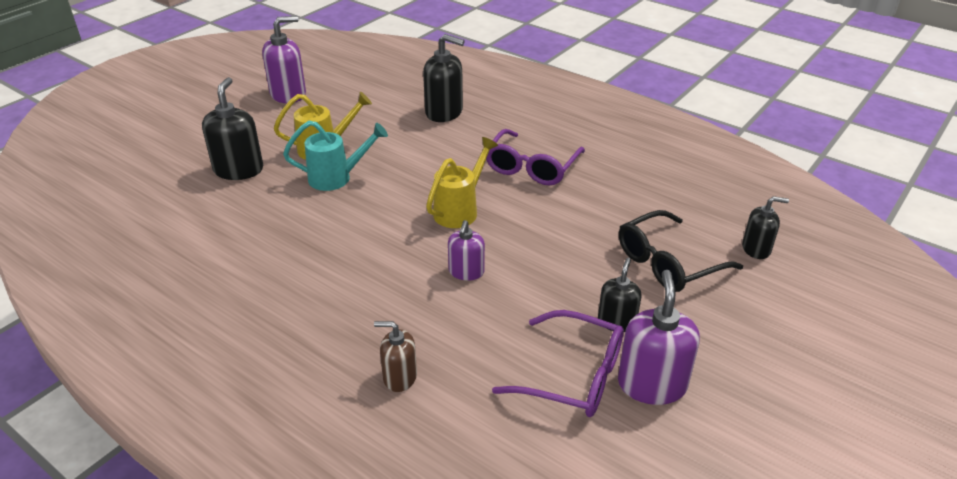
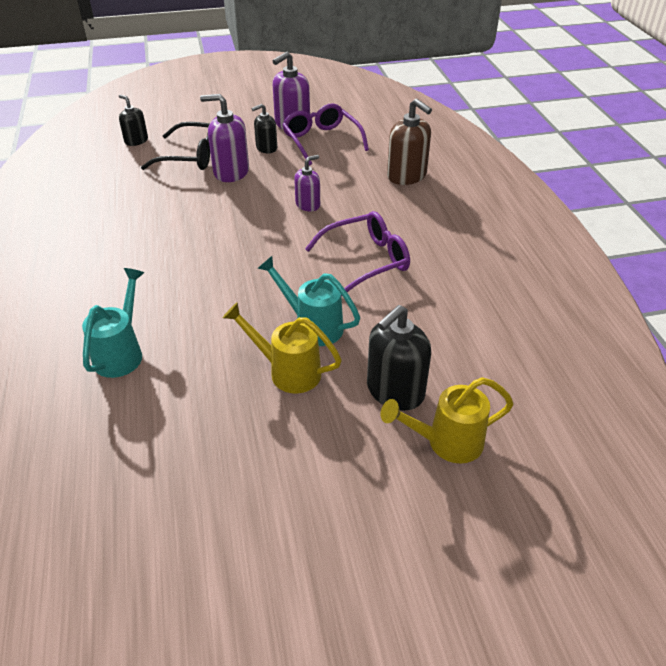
camera: 140 degrees left, 5 degrees up
purple soap dispenser [262,16,306,103] -> purple soap dispenser moved to [200,94,249,182]
brown soap dispenser [374,321,417,392] -> brown soap dispenser [387,99,432,185], size x1.64
black soap dispenser [423,34,465,122] -> turquoise watering can [82,268,144,378]
yellow watering can [426,137,498,228] -> yellow watering can moved to [381,377,514,463]
purple glasses [486,129,585,185] -> purple glasses moved to [305,211,410,297]

